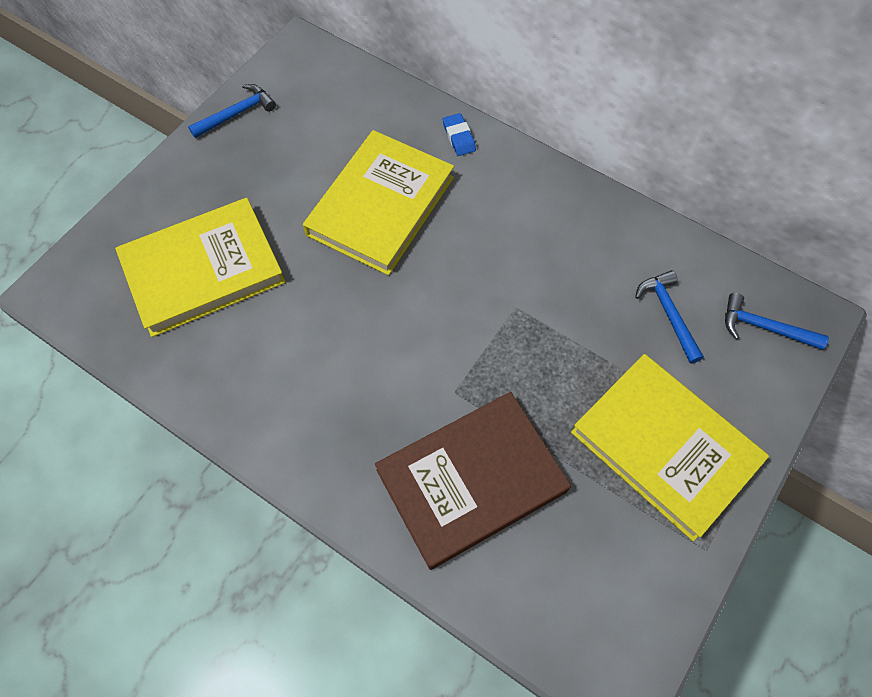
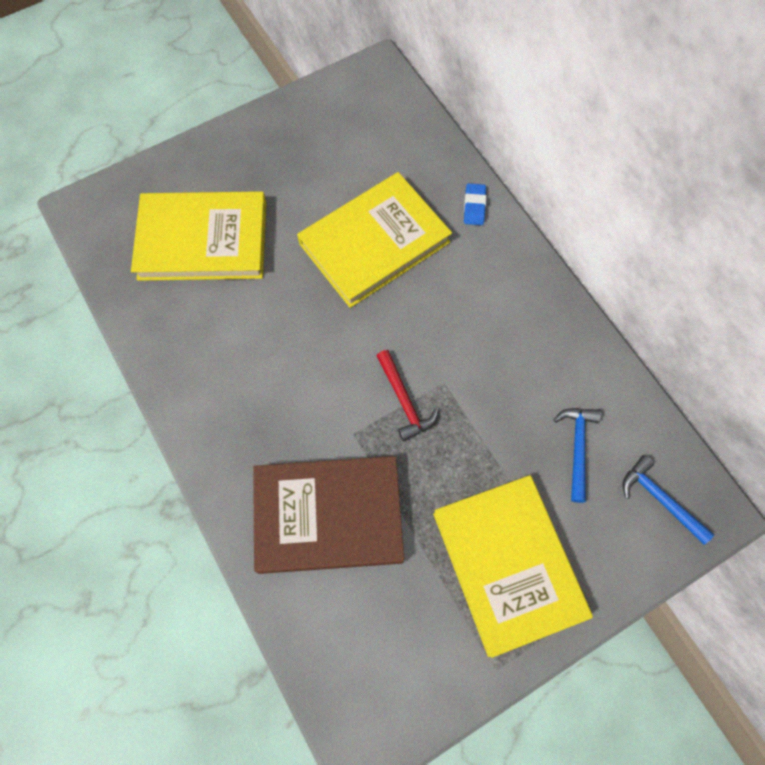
camera: 25 degrees right, 5 degrees up
blue hammer [188,84,276,138] -> none
none -> red hammer [377,350,438,442]

